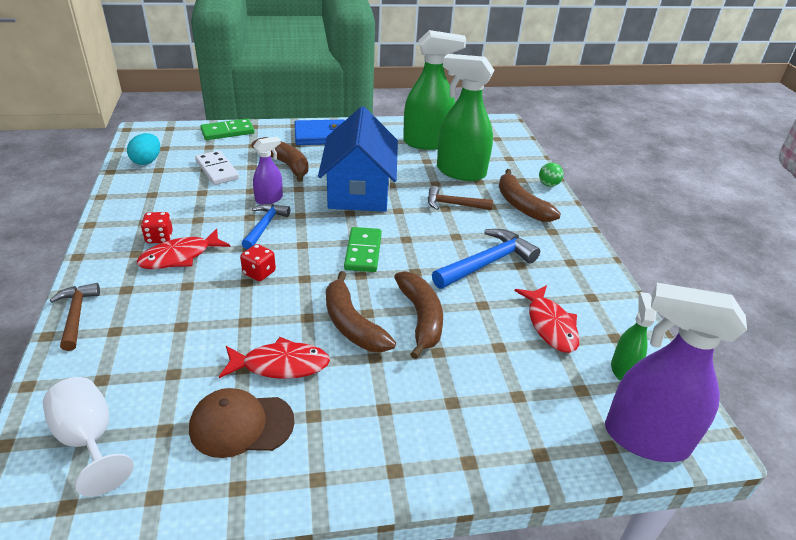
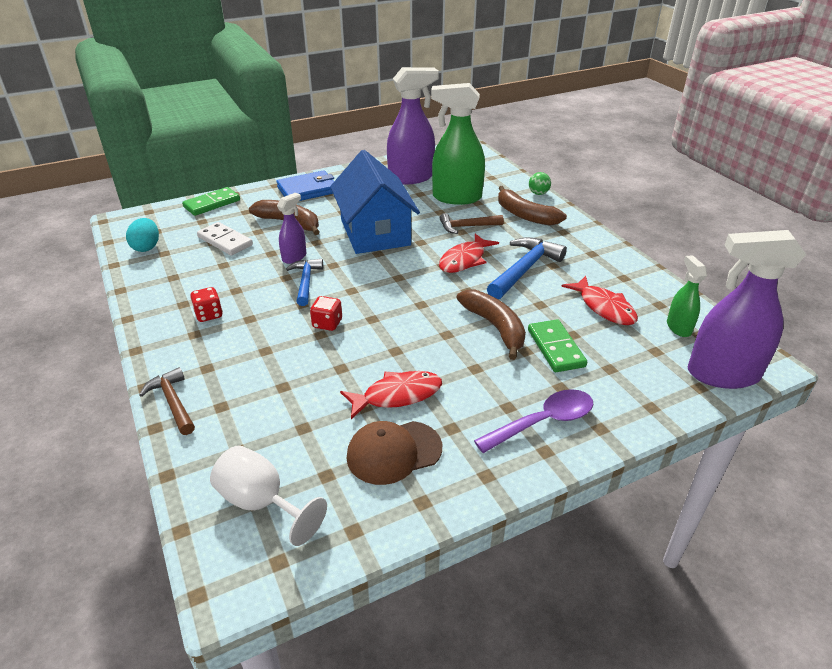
camera: 15 degrees left, 0 degrees up
red fish [137,228,230,269] -> red fish moved to [439,233,499,273]
brown banana [326,271,396,353] -> none
green domino [344,227,382,272] -> green domino moved to [528,319,587,372]
green spray bottle [403,30,466,150] -> purple spray bottle [387,67,439,185]
none -> purple spoon [474,389,593,453]

